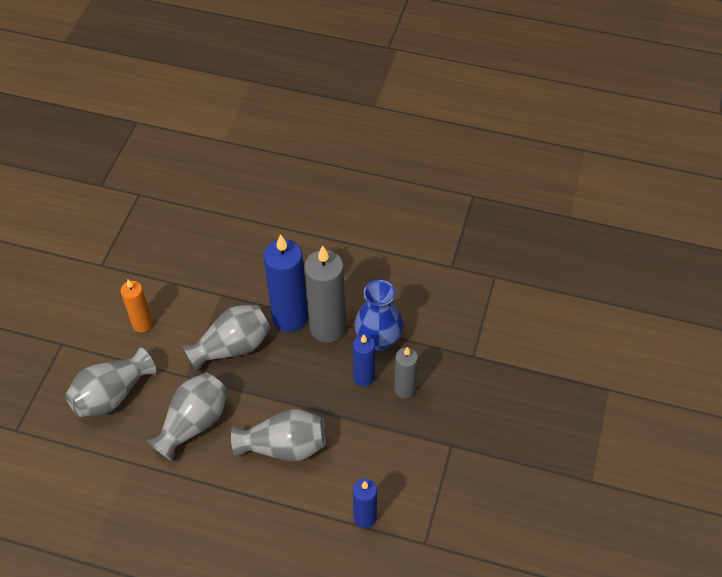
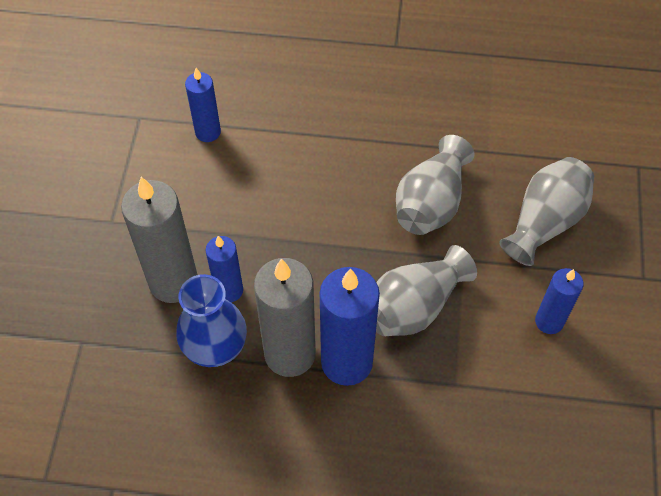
camera: 170 degrees right, 5 degrees up
orange candle [121,279,153,332] -> blue candle [535,268,583,334]
grey vase [231,409,326,461] -> none
grey candle [394,347,418,399] -> grey candle [121,177,197,303], size x1.75

